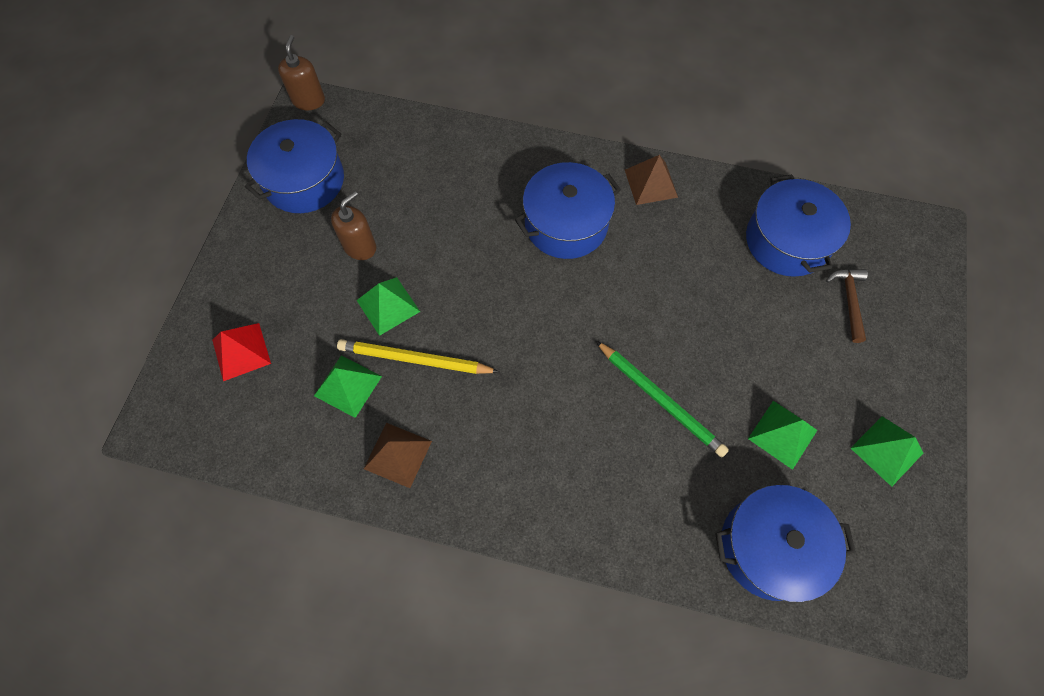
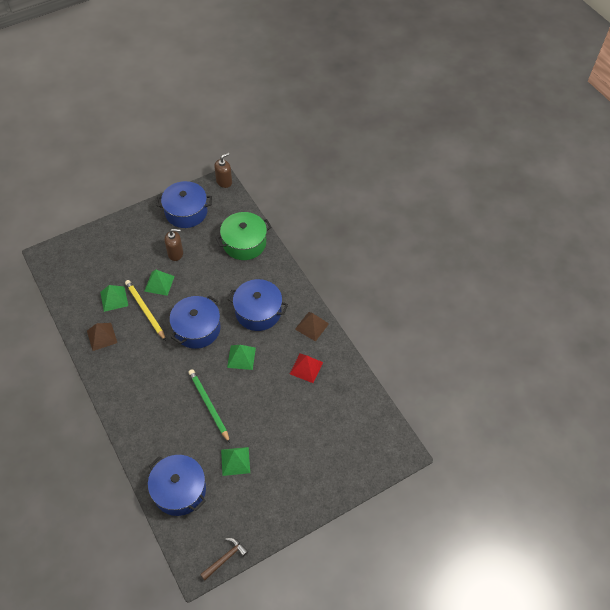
camera: 45 degrees right, 10 degrees down
red pyramid [212,323,271,381] -> red pyramid moved to [290,354,323,383]
green pencil [596,341,729,457] -> green pencil turned 150 degrees clockwise [188,369,230,443]
blue pot [746,174,851,277] -> blue pot moved to [170,296,220,349]
brown hammer [826,269,868,343] -> brown hammer moved to [200,538,248,580]
green pyramid [851,416,923,487] -> green pyramid moved to [227,345,256,370]
none -> green pot [216,212,272,260]

